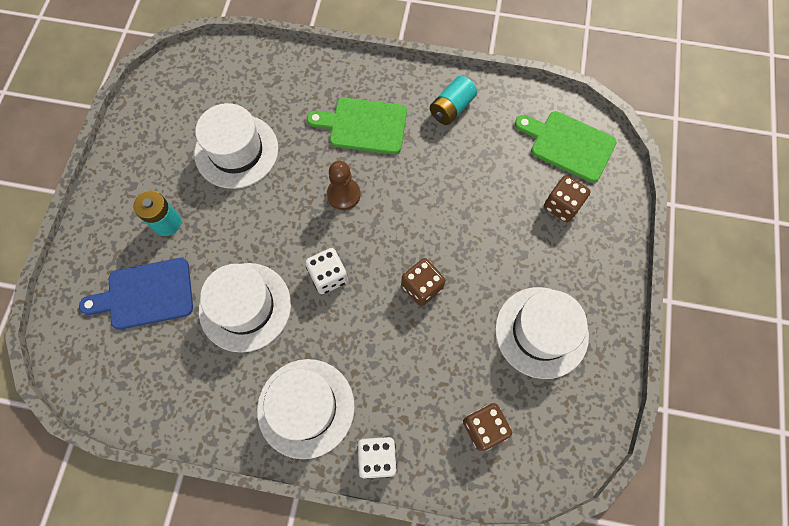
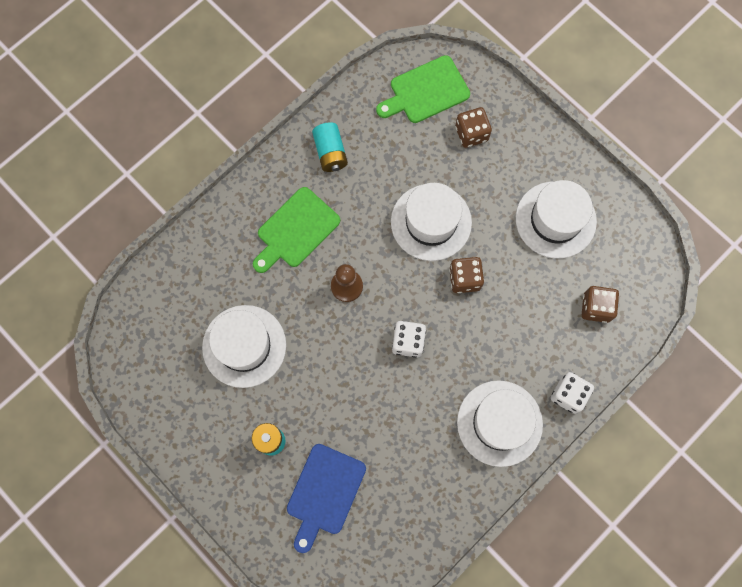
camera: 55 degrees left, 5 degrees up
white hat [199,263,291,353] -> white hat moved to [391,183,472,261]

